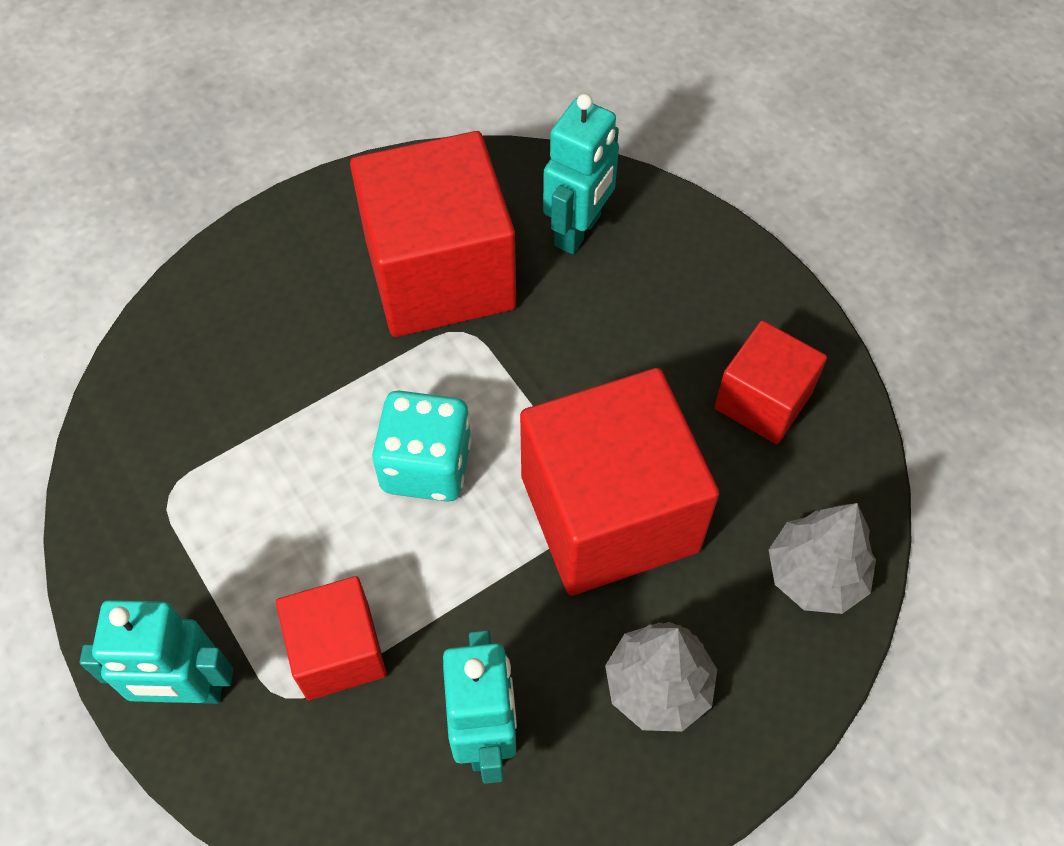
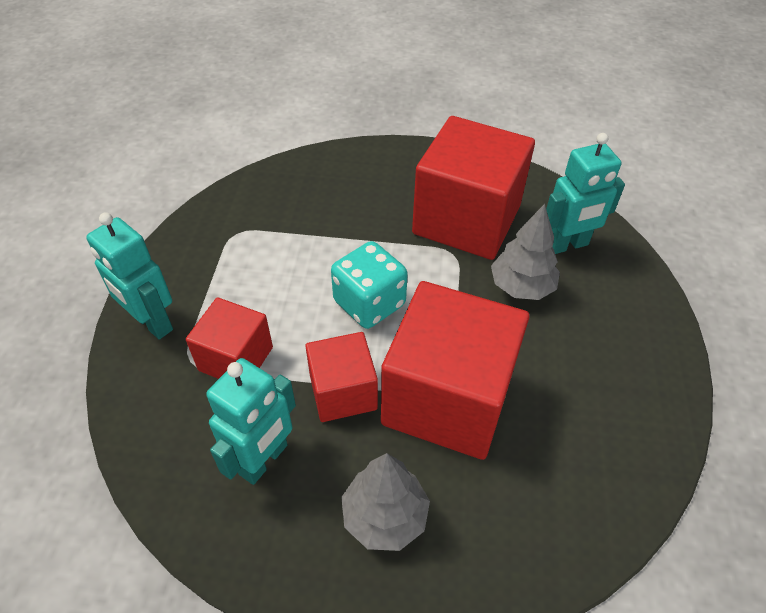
camera: 40 degrees right, 10 degrees down
red cube [714,320,827,444] -> red cube moved to [305,332,378,422]
grey tree [769,503,876,614] -> grey tree moved to [491,204,560,300]

